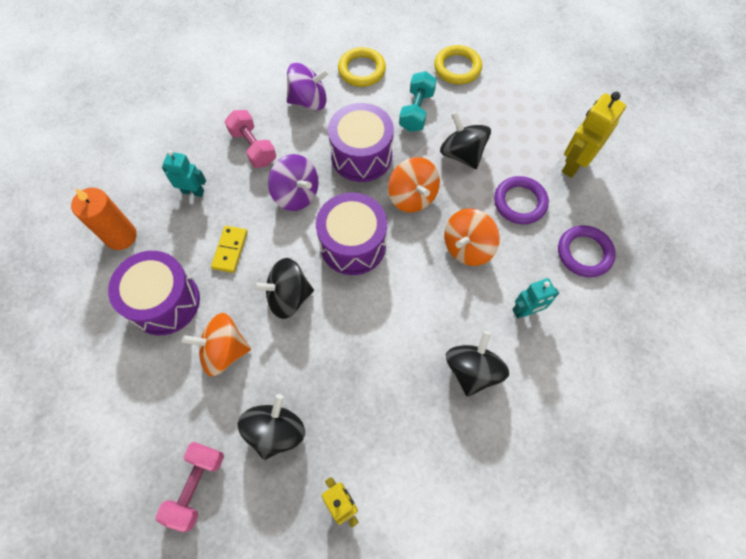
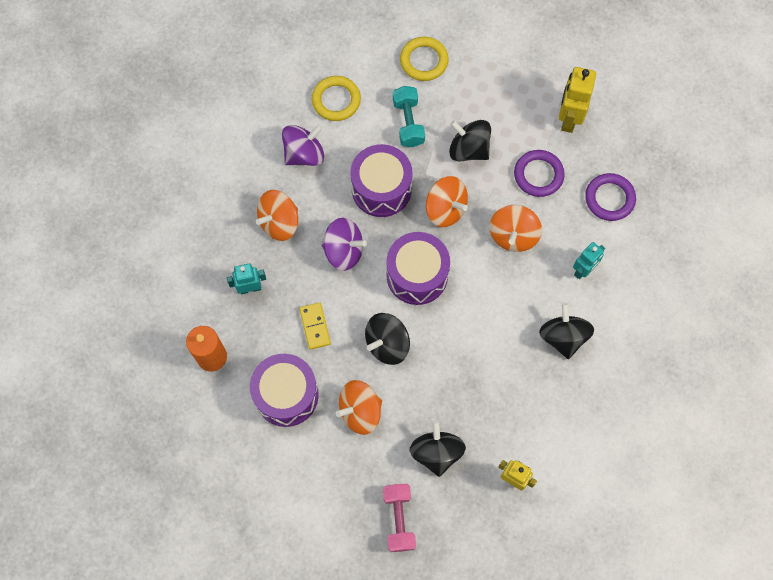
camera: 25 degrees left, 5 degrees up
pink dumbbell [225,110,276,168] -> orange spinning top [256,190,298,241]

